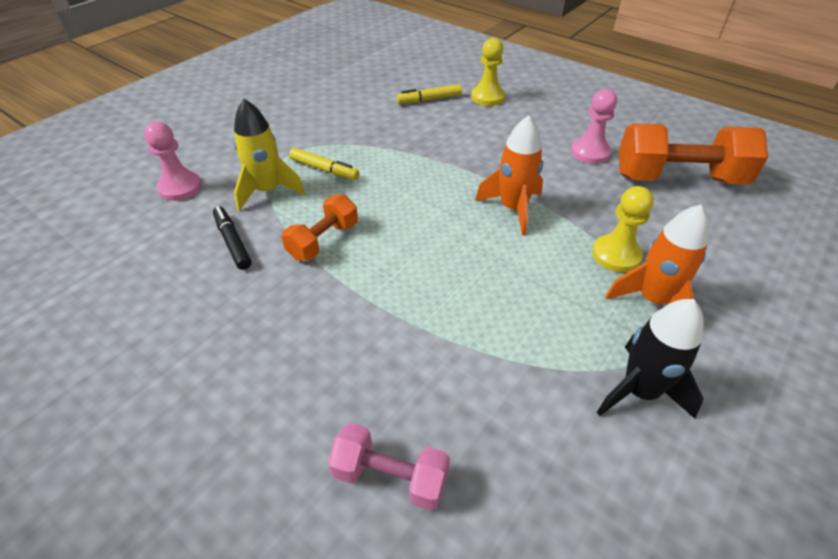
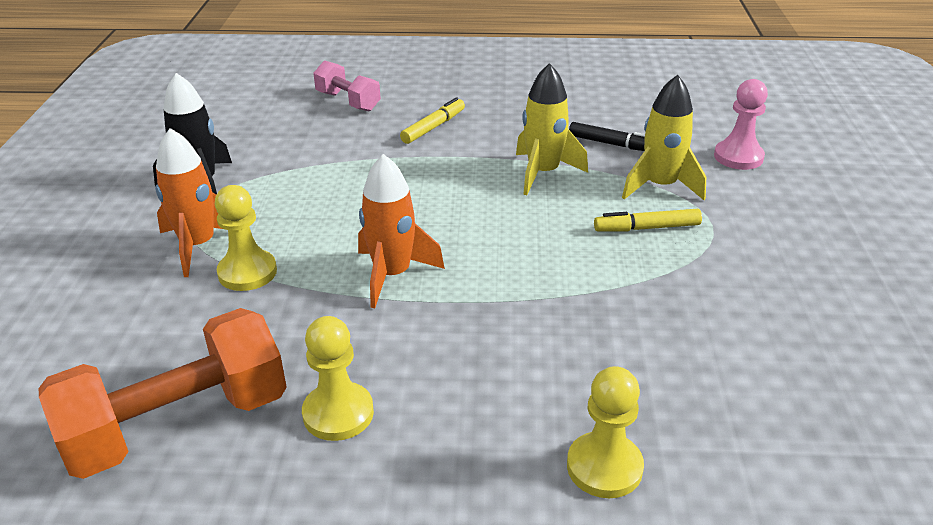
camera: 145 degrees right, 10 degrees down
orange dumbbell [281,194,358,261] -> yellow rocket [516,63,588,195]
pink dumbbell [328,423,450,511] -> pink dumbbell turned 60 degrees clockwise [313,60,381,112]
yellow marker [396,84,462,104] -> yellow marker moved to [400,97,465,144]
pink pawn [571,89,617,164] -> yellow pawn [302,316,374,441]

